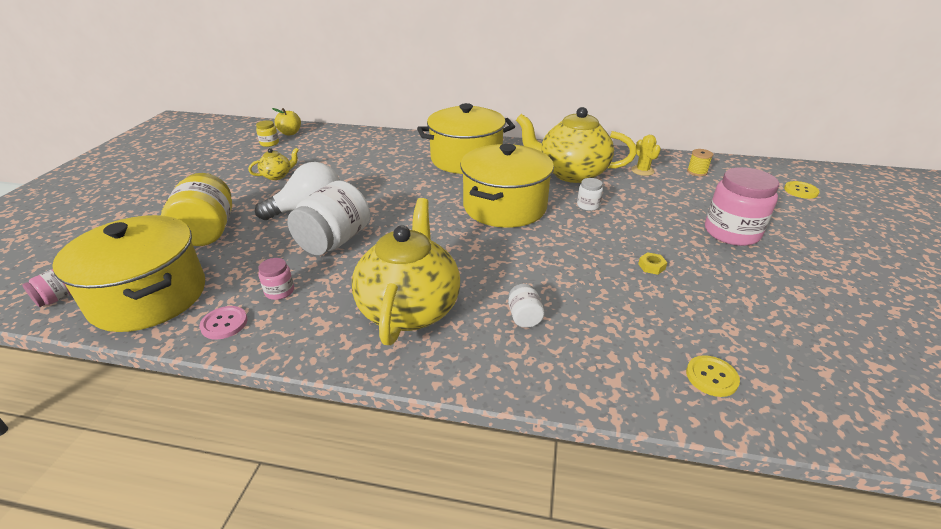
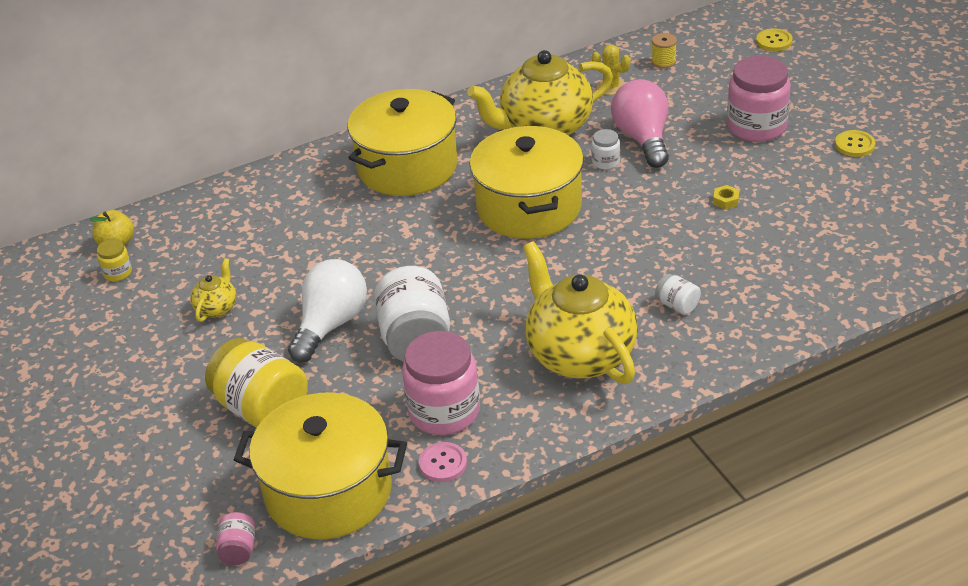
camera: 35 degrees left, 5 degrees up
pink jar [258,258,294,300] -> pink jar [402,331,480,435], size x2.15
yellow button [686,355,740,397] -> yellow button moved to [835,130,875,157]
none -> pink light bulb [611,79,669,168]

